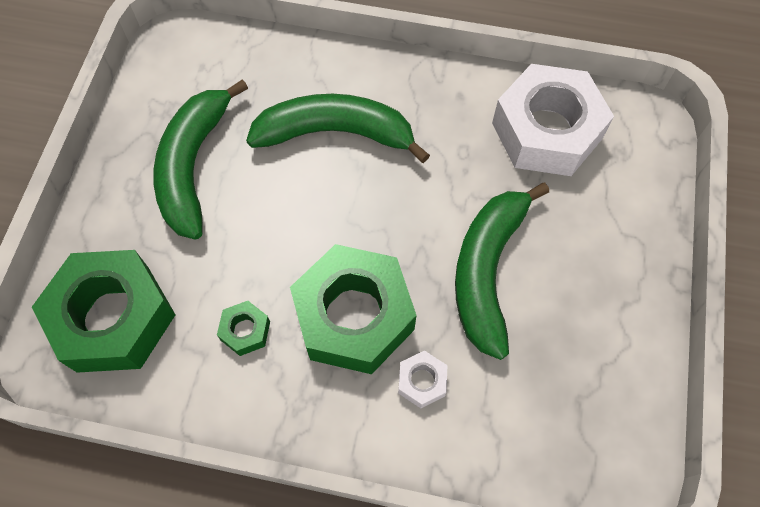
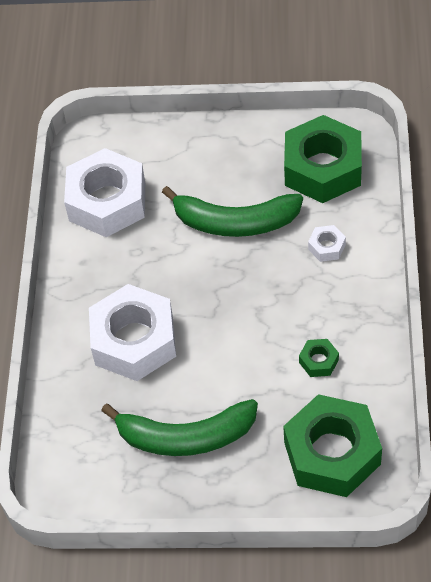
camera: 95 degrees left, 10 degrees down
green banana [246,94,430,163] -> white nut [89,284,176,381]
green nut [290,244,417,374] -> green nut moved to [284,115,362,203]

